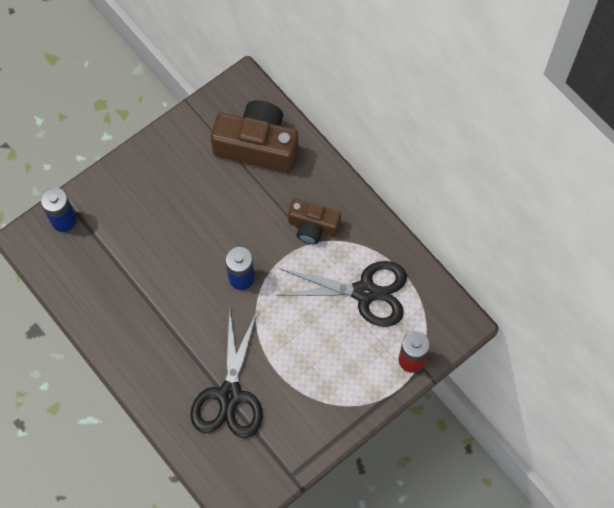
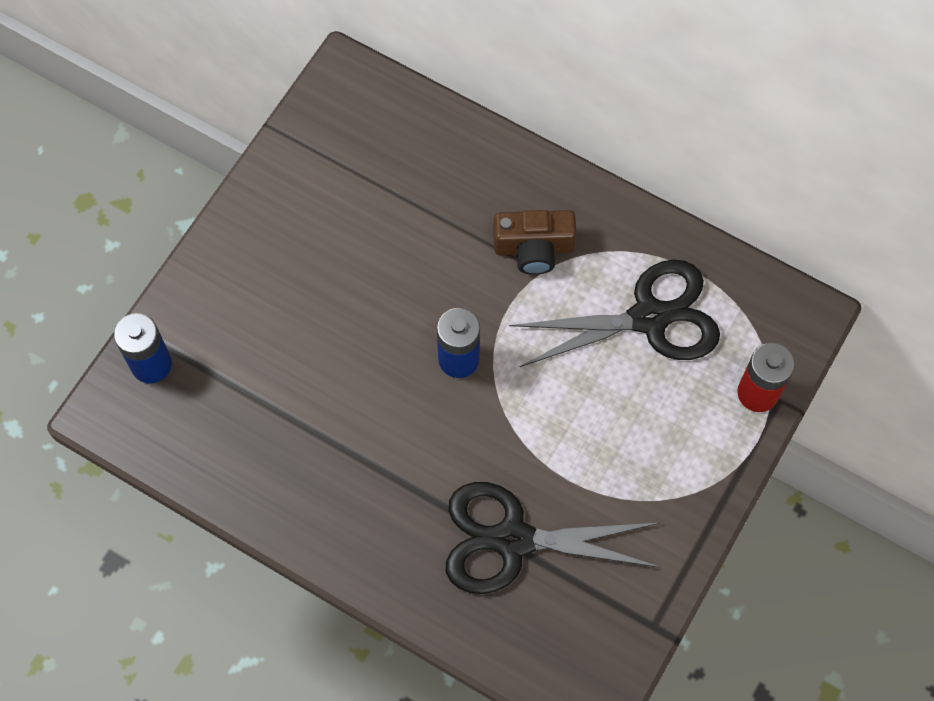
camera: 20 degrees left, 0 degrees up
black scissors [190,309,263,438] -> black scissors turned 105 degrees clockwise [446,482,661,594]
brown camera [211,100,299,173] -> none

